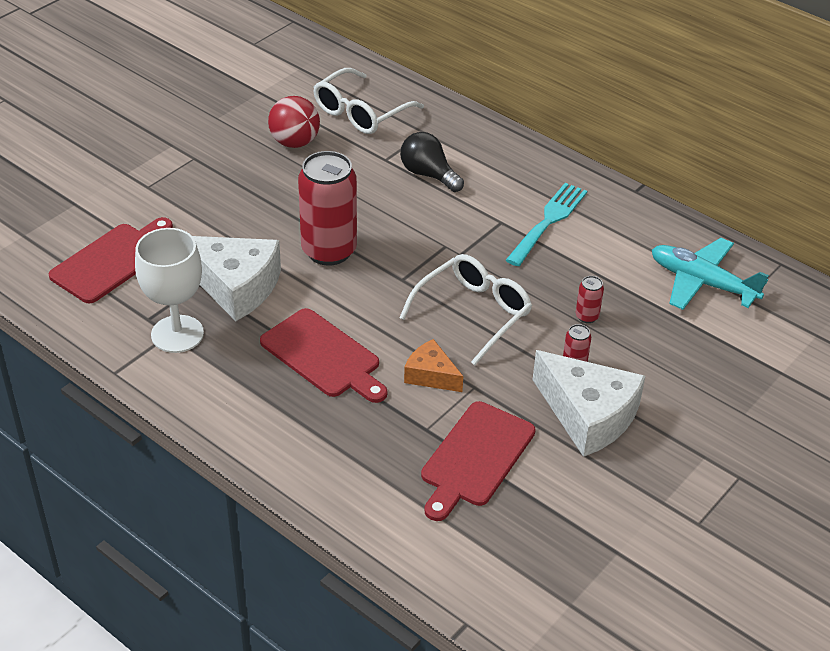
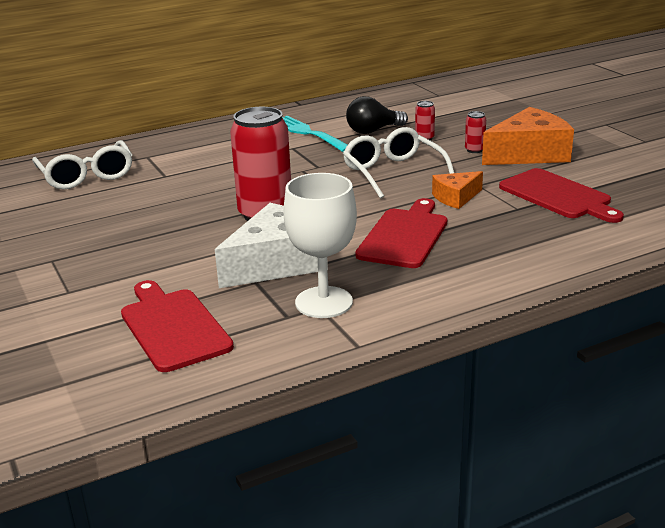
camera: 65 degrees left, 15 degrees down
red cutting board [260,308,387,403] -> red cutting board turned 45 degrees counterclockwise [355,198,447,268]
red ball [268,96,320,148] -> none
black light bulb [400,132,464,192] -> black light bulb moved to [346,96,408,134]
white cheese [533,350,645,457] -> orange cheese [482,107,574,165]
turquoise plane [652,238,769,310] -> none

